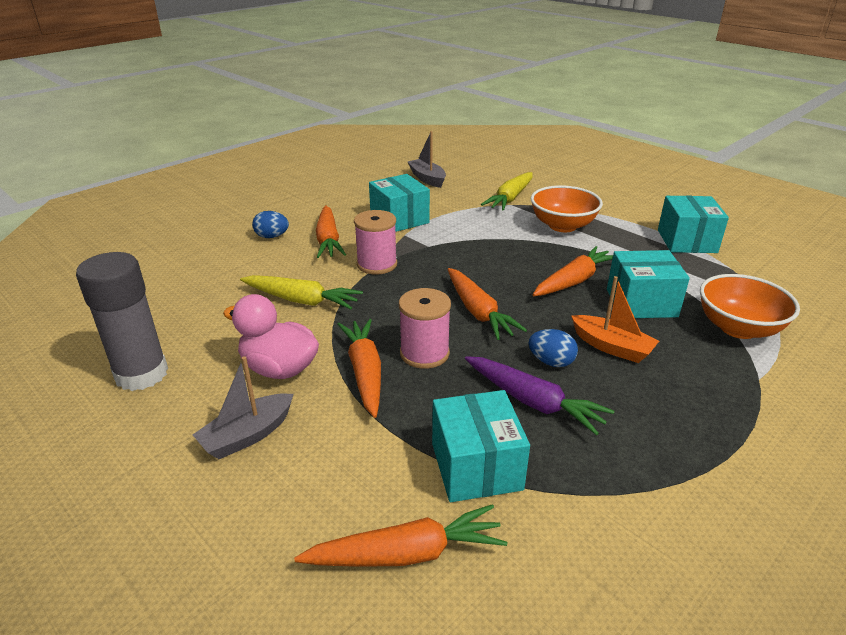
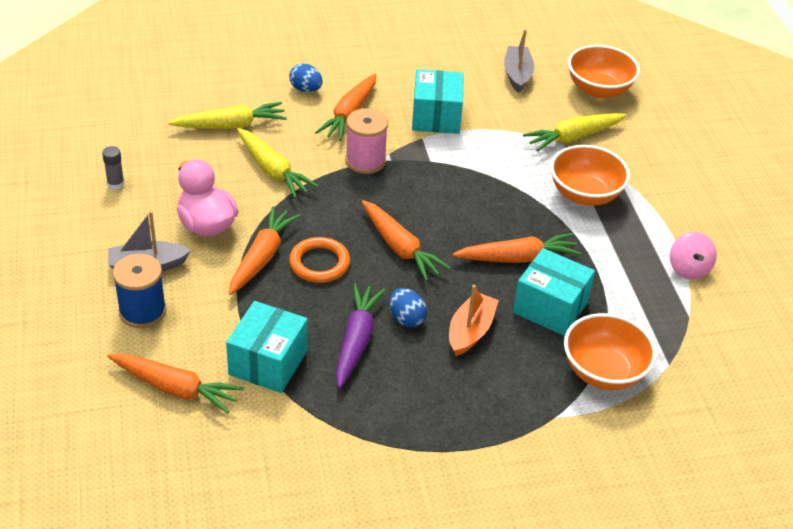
camera: 30 degrees right, 10 degrees up
grey glue stick [76,252,168,391] -> grey glue stick [102,146,124,190], size x0.41
pink spool [399,288,451,369] -> orange ring [289,237,350,283]
orange carrot [447,268,527,340] -> orange carrot turned 45 degrees counterclockwise [362,200,451,281]
purple carrot [465,356,614,435] -> purple carrot turned 150 degrees counterclockwise [336,284,385,388]
orange boat [571,276,659,363] -> orange boat turned 135 degrees counterclockwise [449,285,499,356]
turquoise box [658,196,729,253] -> pink spinning top [670,232,717,279]
none -> blue spool [113,254,166,328]
none -> yellow carrot [168,102,287,129]
none -> orange bowl [568,45,640,98]

